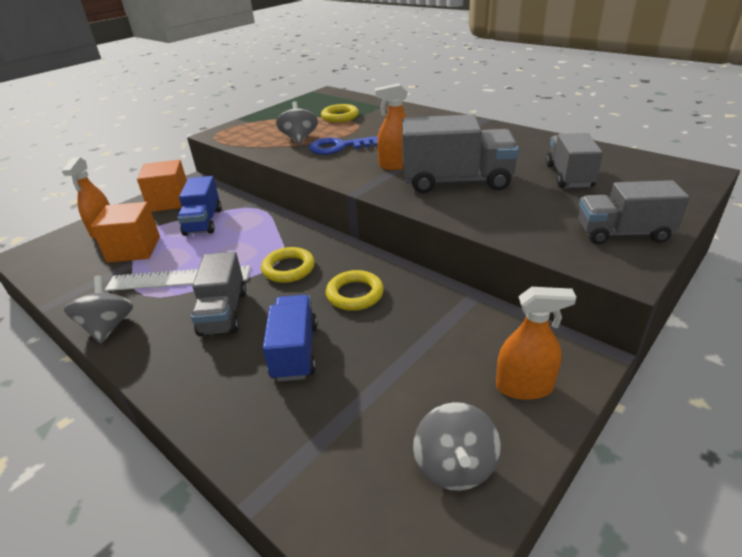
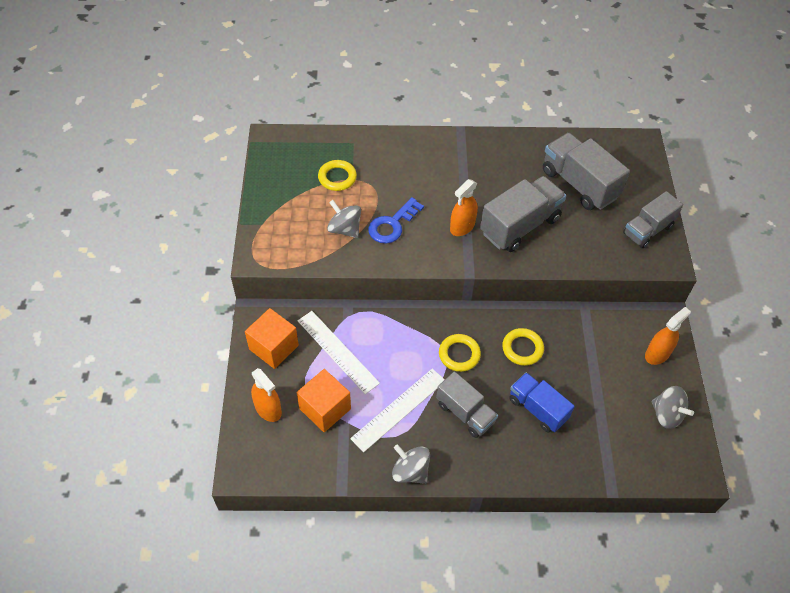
camera: 45 degrees left, 20 degrees up
blue truck [177,176,222,236] -> white ruler [298,311,380,394]
grey truck [546,133,603,188] -> grey truck [543,133,630,210], size x1.52

